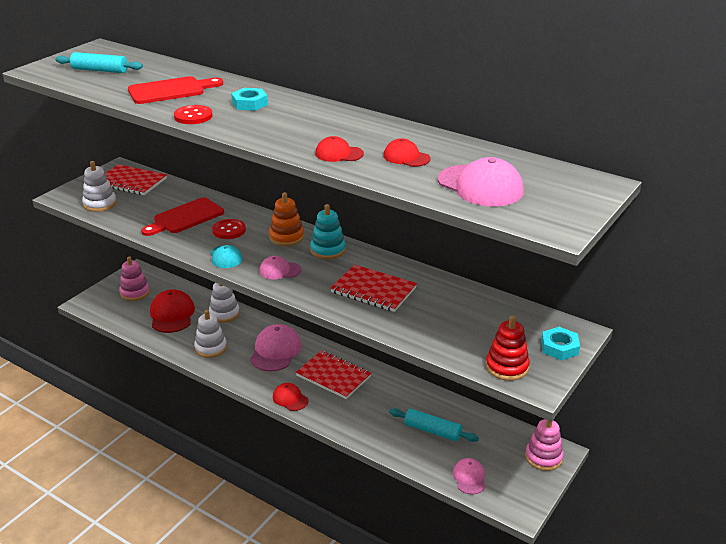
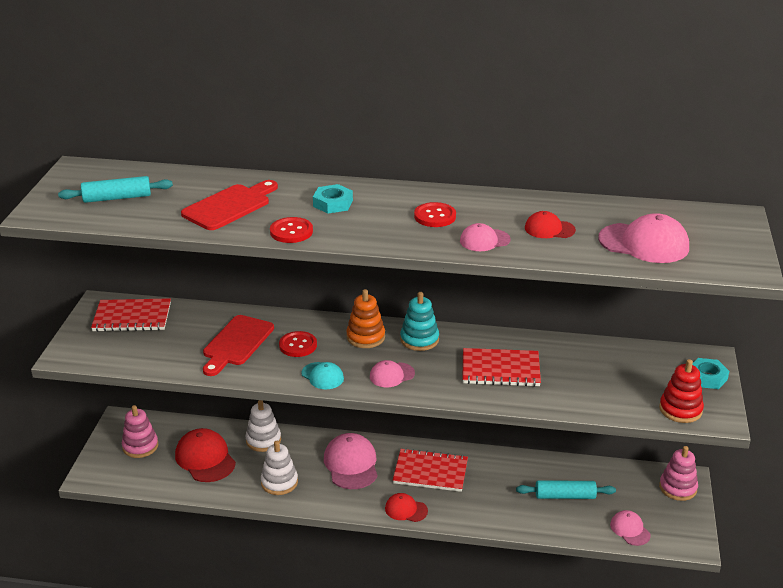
camera: 25 degrees left, 0 degrees up
white stacking toy [82,161,117,212] -> none
red cap [315,136,364,162] -> pink cap [460,223,511,251]
none -> red button [414,202,456,227]

